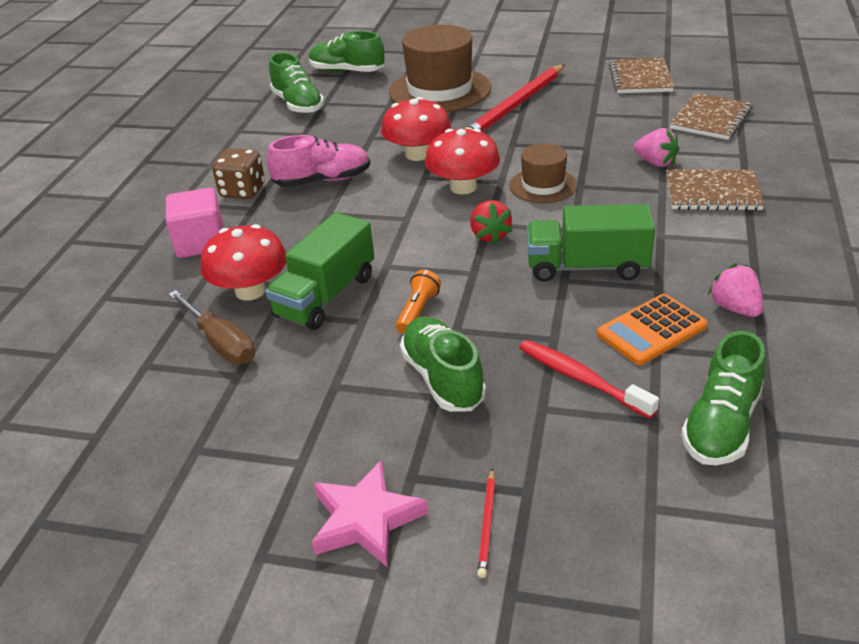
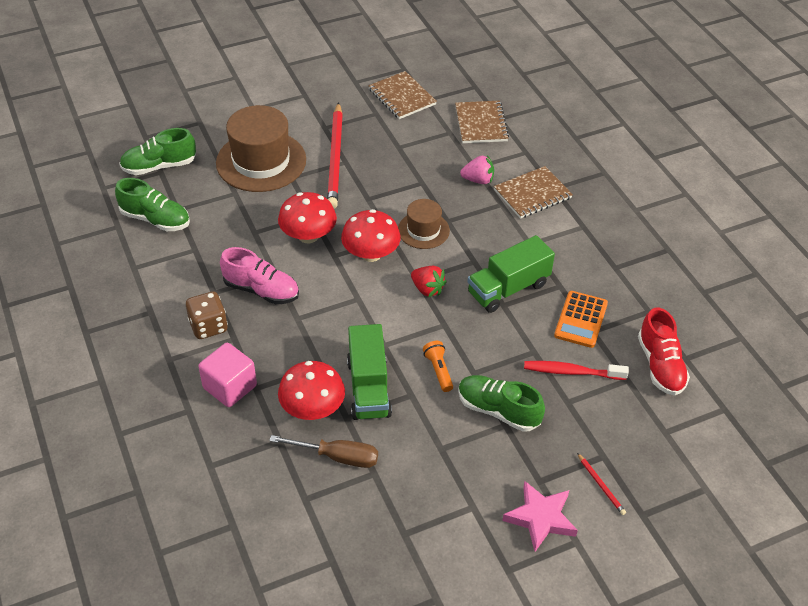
camera: 40 degrees left, 10 degrees up
pink shoe [267,135,370,187] -> pink shoe turned 75 degrees clockwise [220,247,299,304]
green shoe [681,331,766,465] -> red shoe [638,307,690,396]
pink strawberry [708,263,763,317] -> none

